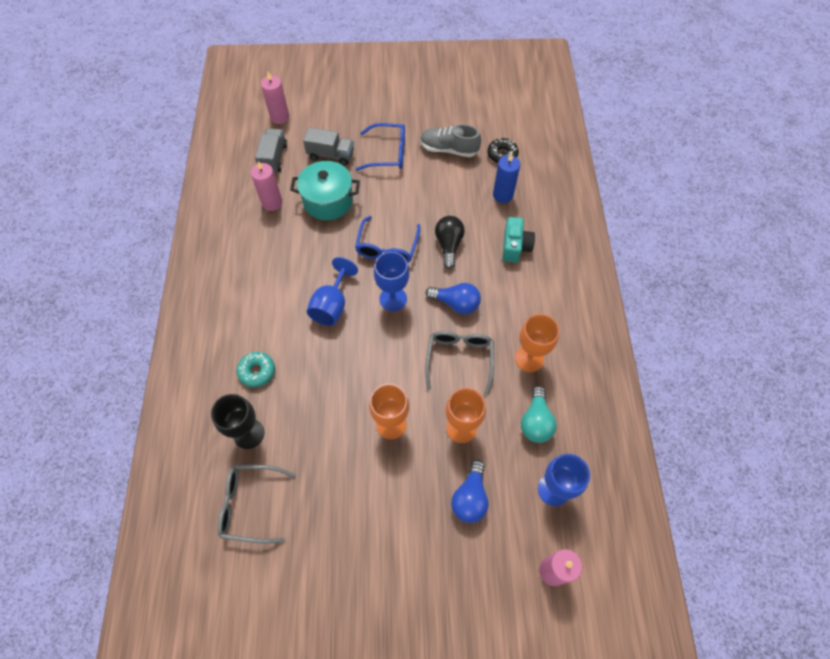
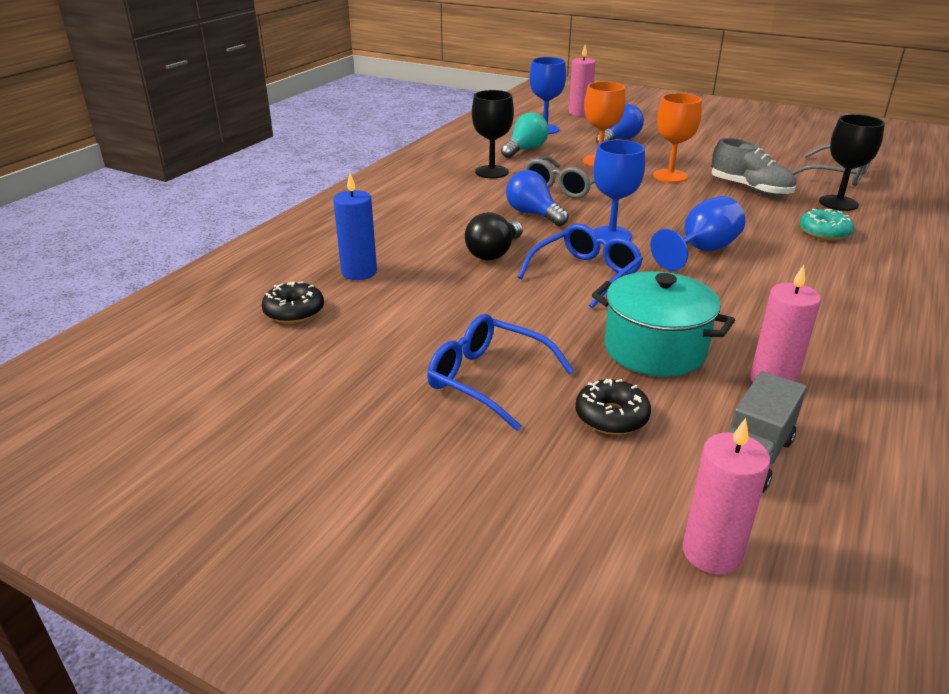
camera: 150 degrees left, 30 degrees down
grey truck [303,127,354,165] -> black donut [575,379,651,435]
grey shoe [420,124,481,157] -> grey shoe moved to [711,138,796,196]
turquoise camera [502,217,535,263] -> none
orange goblet [515,314,559,372] -> black goblet [472,90,514,178]

